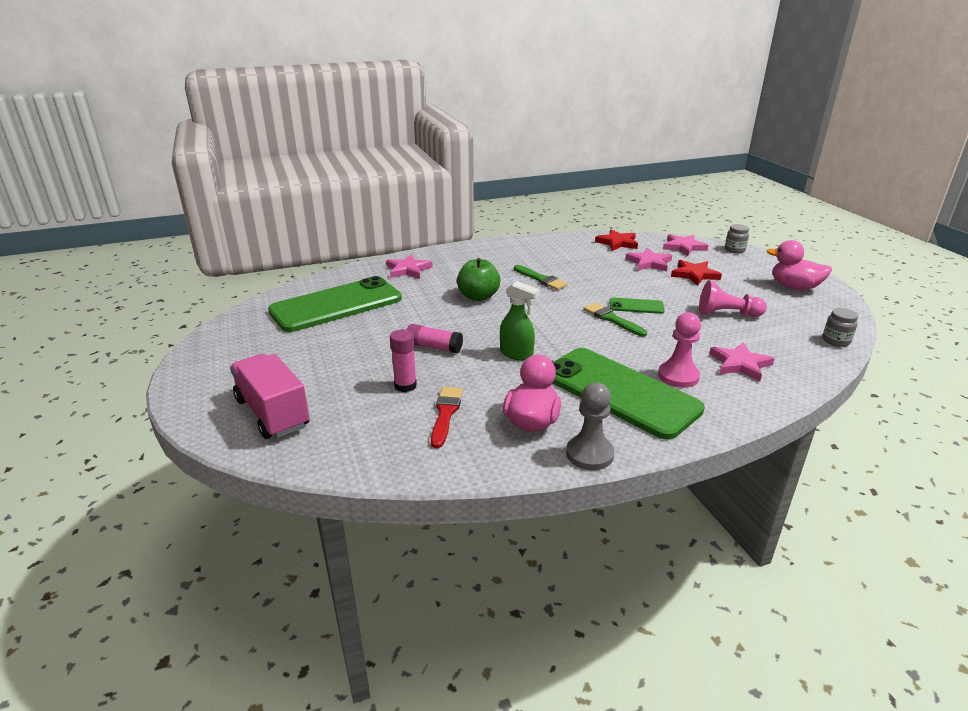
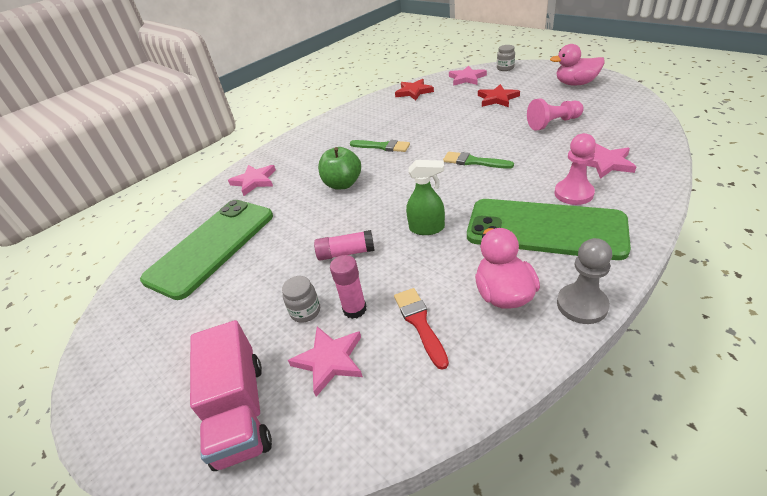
camera: 20 degrees left, 10 degrees up
pink truck [230,354,310,439] -> pink truck turned 135 degrees counterclockwise [190,320,272,471]
green phone [610,297,665,314] -> none
pink star [625,248,672,272] -> pink star moved to [288,326,363,397]
grey jar [822,308,858,347] -> grey jar moved to [282,276,320,323]

